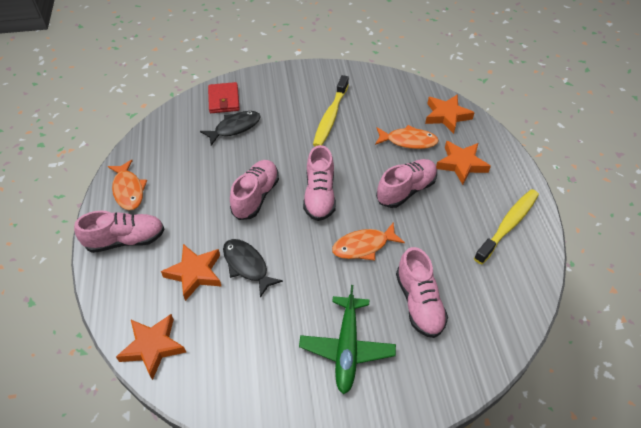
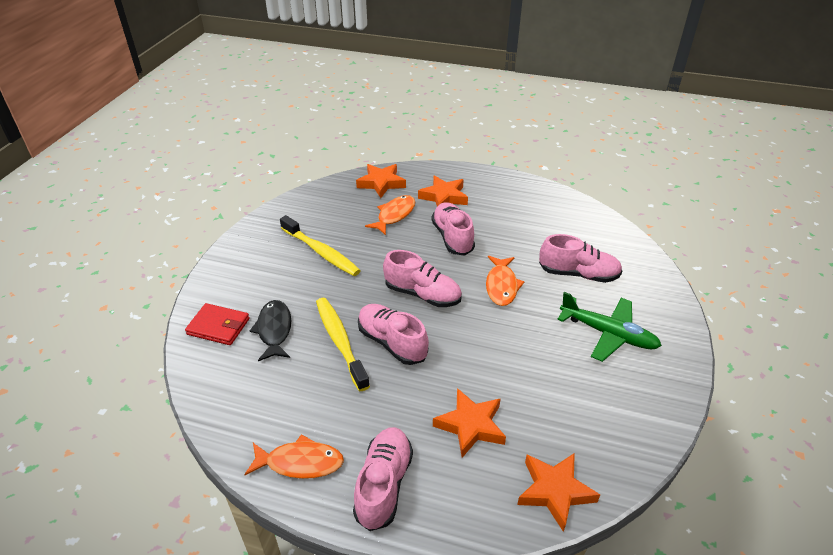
camera: 65 degrees left, 10 degrees down
black fish [223,239,283,298] -> none
yellow toothbrush [474,189,539,264] -> yellow toothbrush moved to [316,298,370,391]

